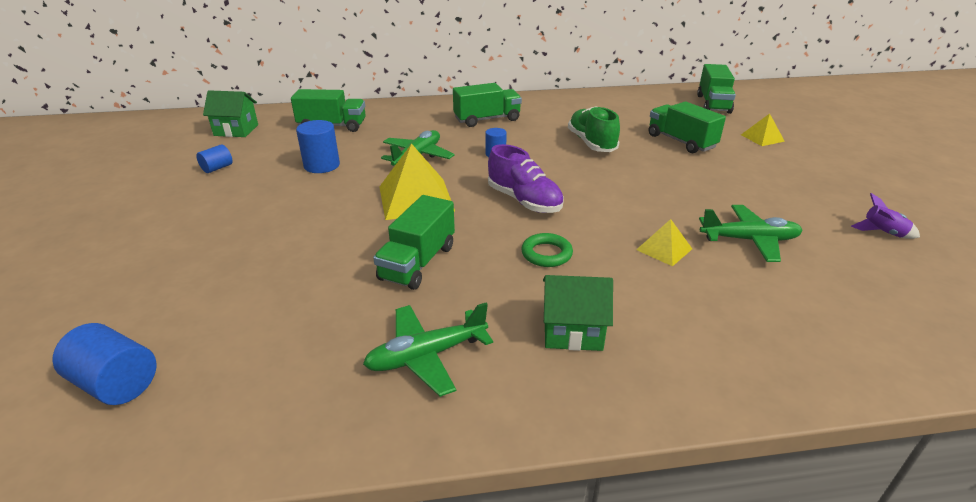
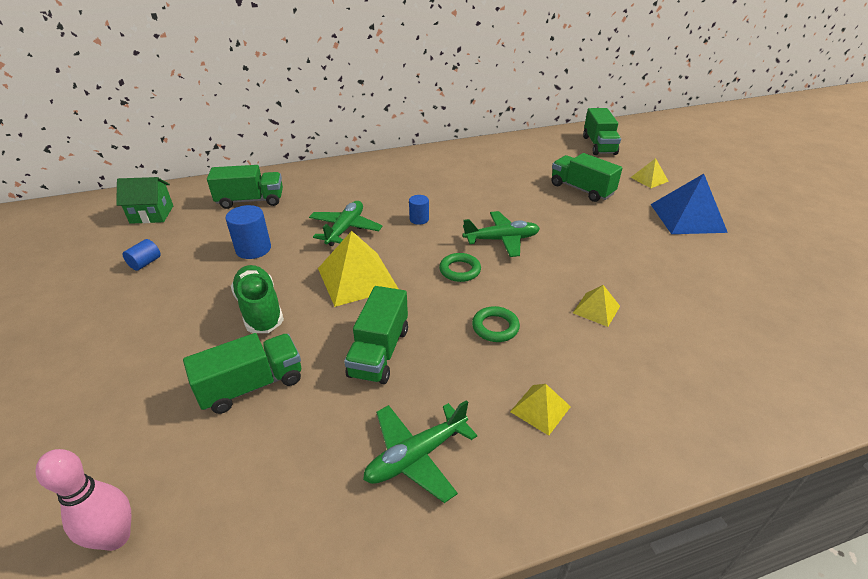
camera: 10 degrees left, 5 degrees up
blue cylinder [52,323,157,405] -> pink bowling pin [35,449,131,551]
green truck [453,83,522,127] -> green truck moved to [183,333,301,414]
purple shoe [488,144,564,213] -> green ring [439,253,481,282]
green house [543,275,613,351] -> yellow pyramid [510,384,571,436]
green shoe [568,106,620,152] -> green shoe moved to [231,265,284,333]
green plane [699,205,803,262] -> green plane moved to [463,211,540,257]
purple rocket [851,193,920,239] -> none
none -> blue pyramid [650,174,728,234]

